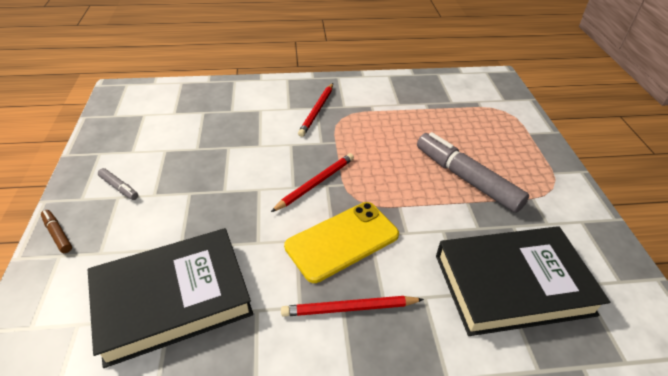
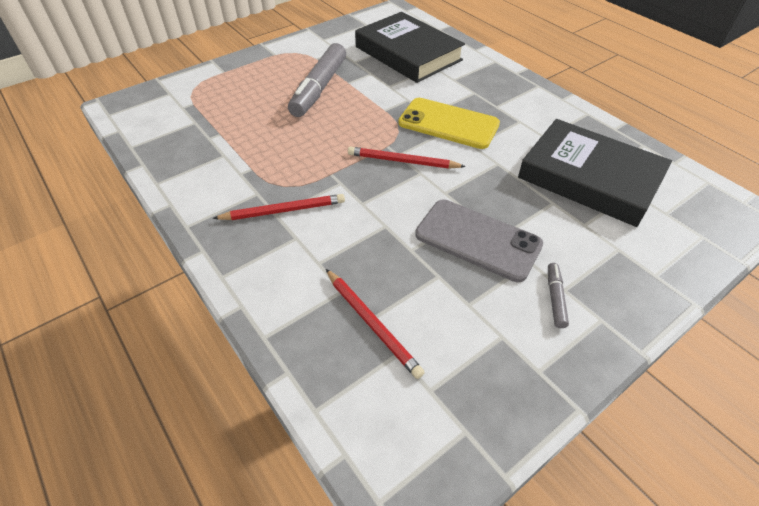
camera: 120 degrees left, 5 degrees up
brown marker [41,210,72,253] -> none
red pencil [281,296,424,317] -> red pencil moved to [326,269,425,379]
none -> grey phone [415,199,543,282]

